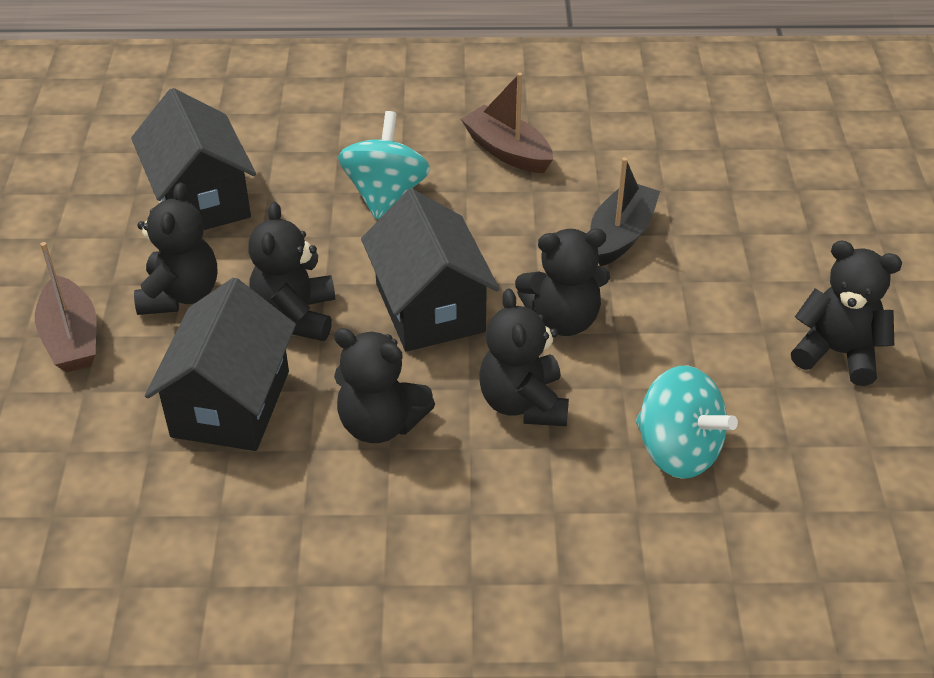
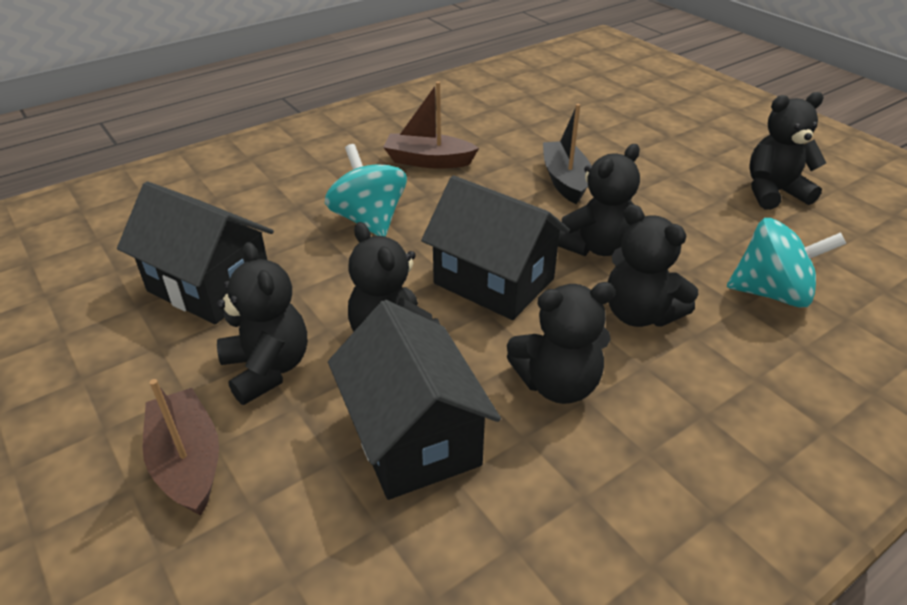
camera: 35 degrees left, 5 degrees down
brown boat [35,242,96,372] -> brown boat turned 150 degrees counterclockwise [143,379,219,516]

